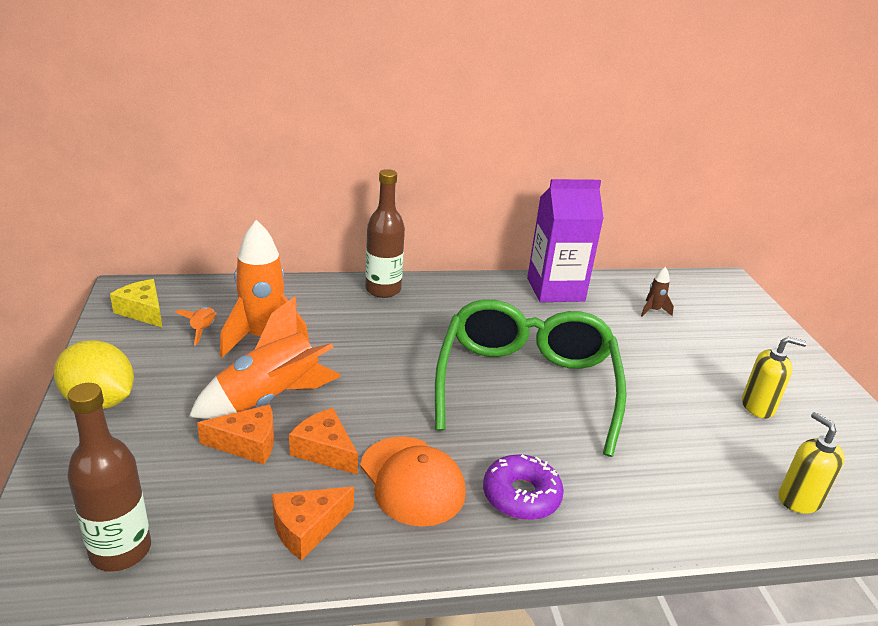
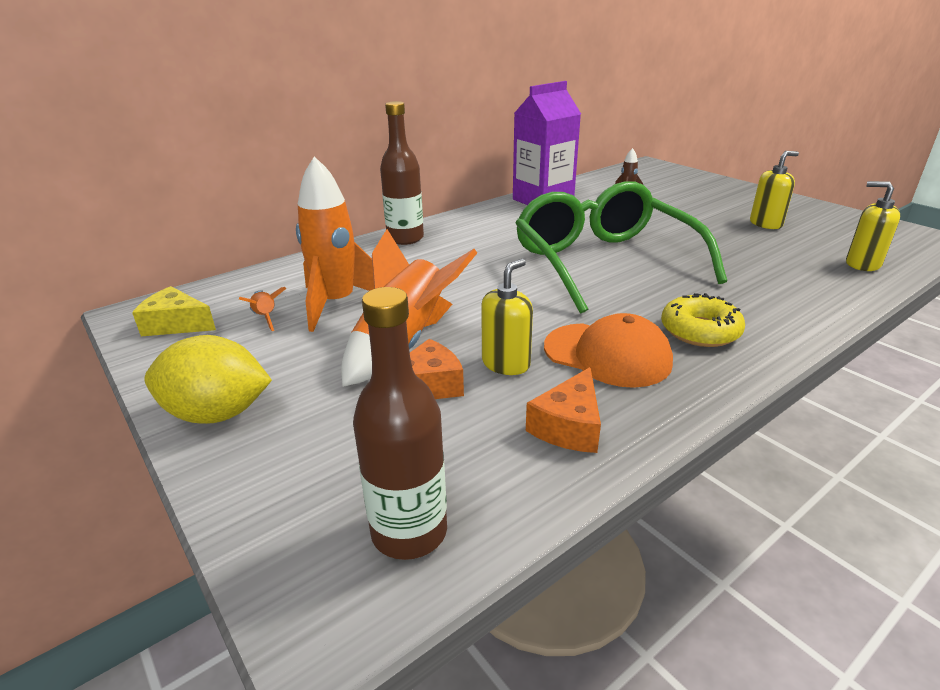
camera: 25 degrees left, 0 degrees up
orange cheese [289,408,358,475] -> yellow soap dispenser [481,259,533,375]
purple donut [483,454,564,520] -> yellow donut [661,293,745,347]

